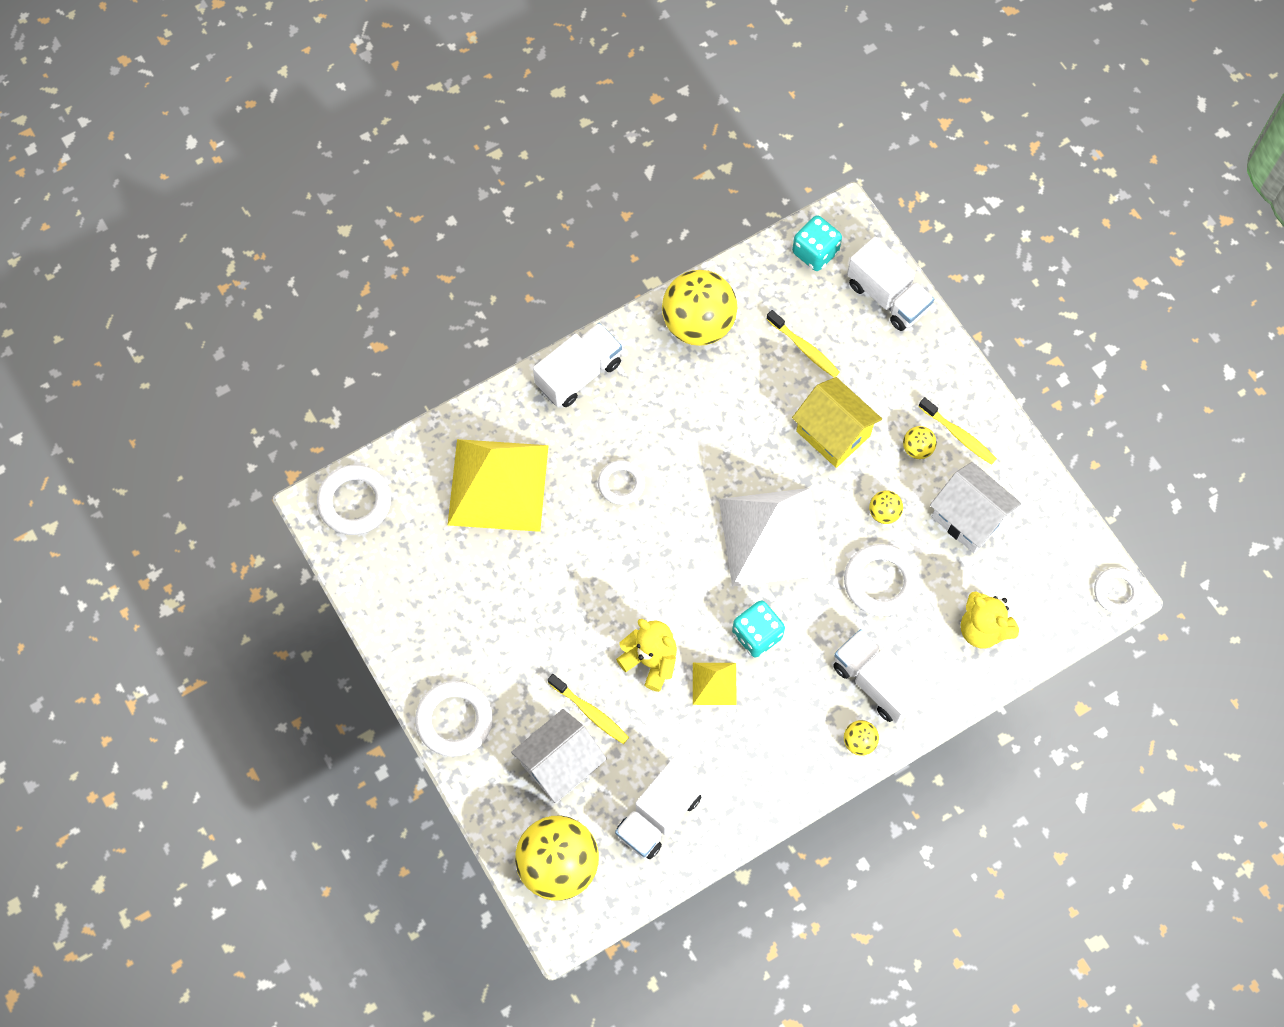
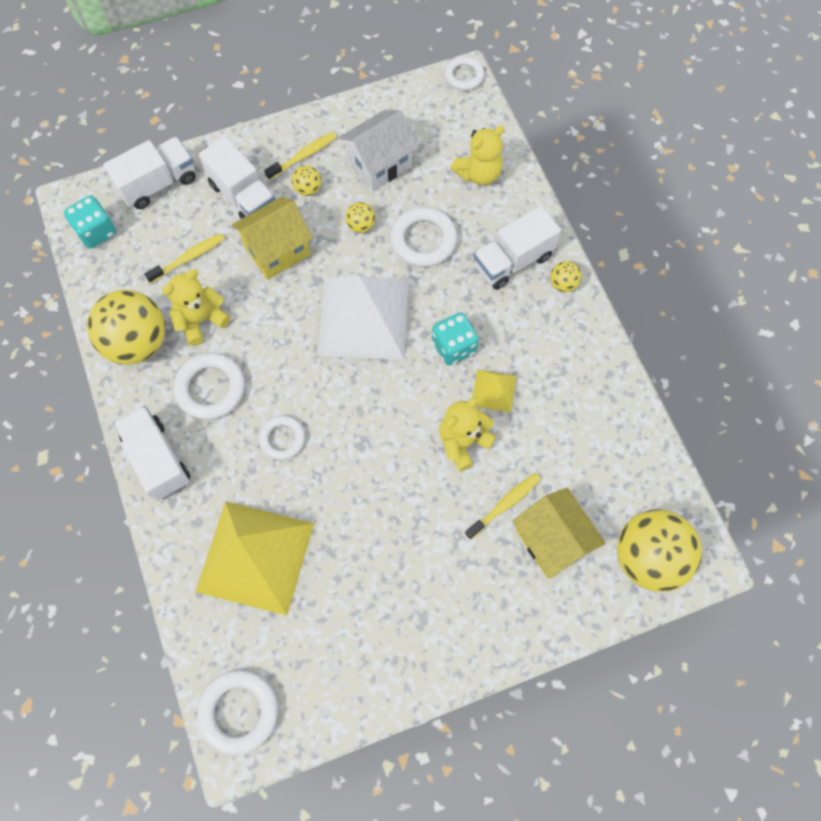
camera: 80 degrees left, 0 degrees up
white ring [415,681,493,757] -> white ring moved to [174,353,245,420]
white house [511,709,607,804] -> yellow house [512,488,606,578]
white truck [615,757,705,859] -> white truck moved to [199,136,276,219]
none -> yellow teddy bear [162,269,231,346]

